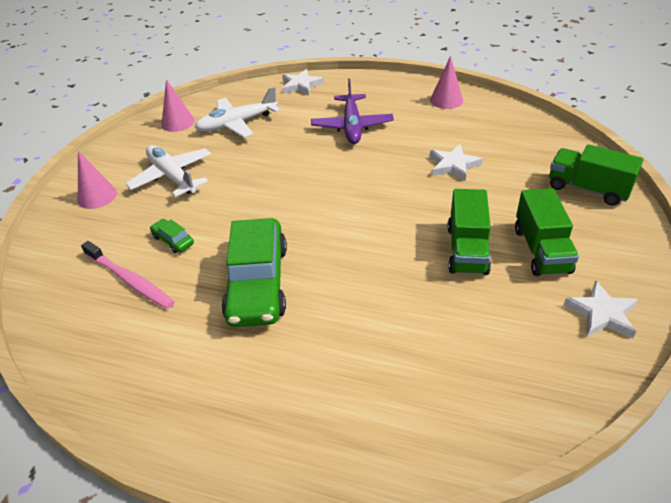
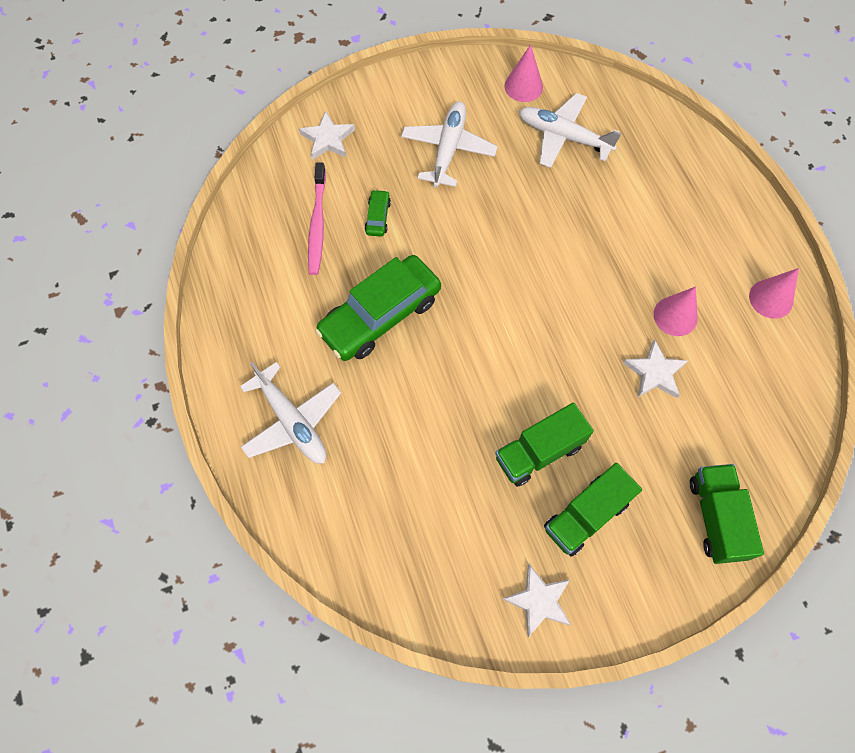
camera: 50 degrees right, 25 degrees up
pink cone [78,151,117,209] -> pink cone moved to [654,286,698,336]
white star [282,69,324,96] -> white star moved to [299,111,355,160]
purple plane [311,79,394,144] -> none
none -> white plane [240,362,341,464]

